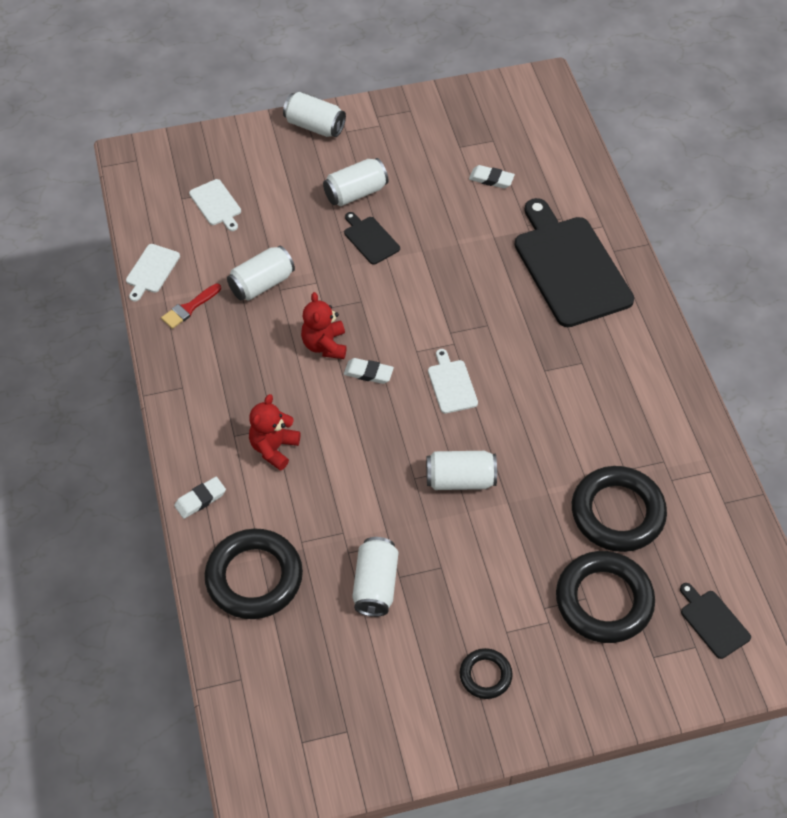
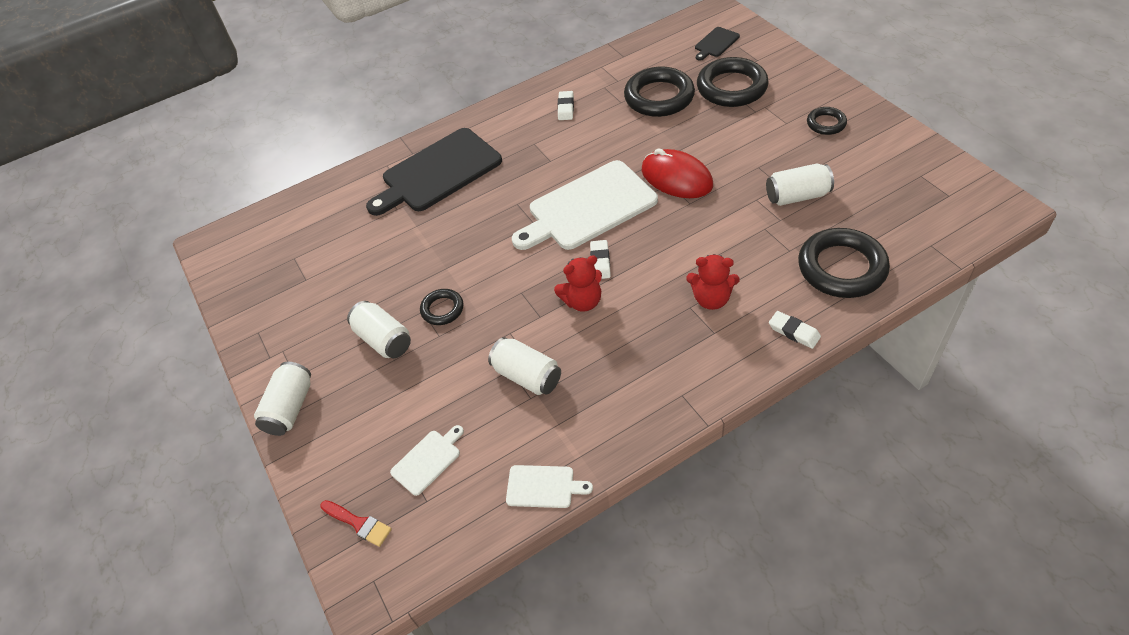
camera: 100 degrees left, 5 degrees down
red brush [161,284,221,329] -> red brush moved to [320,500,392,547]
black cutting board [344,212,400,265] -> black ring [420,289,464,325]
white can [426,451,497,490] -> red mouse [642,148,713,198]
white cutting board [428,349,478,414] -> white cutting board [512,160,658,250], size x2.25
white eraser [469,165,515,189] -> white eraser moved to [558,91,574,120]

